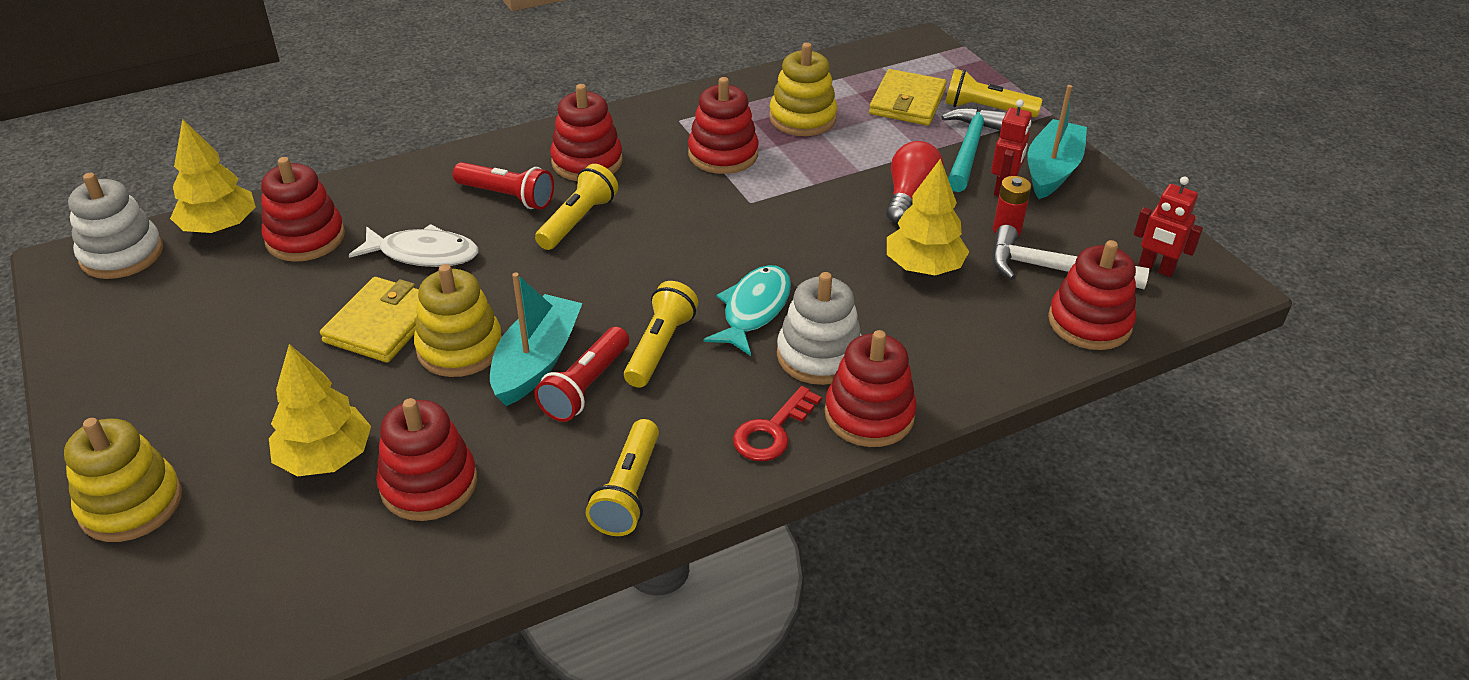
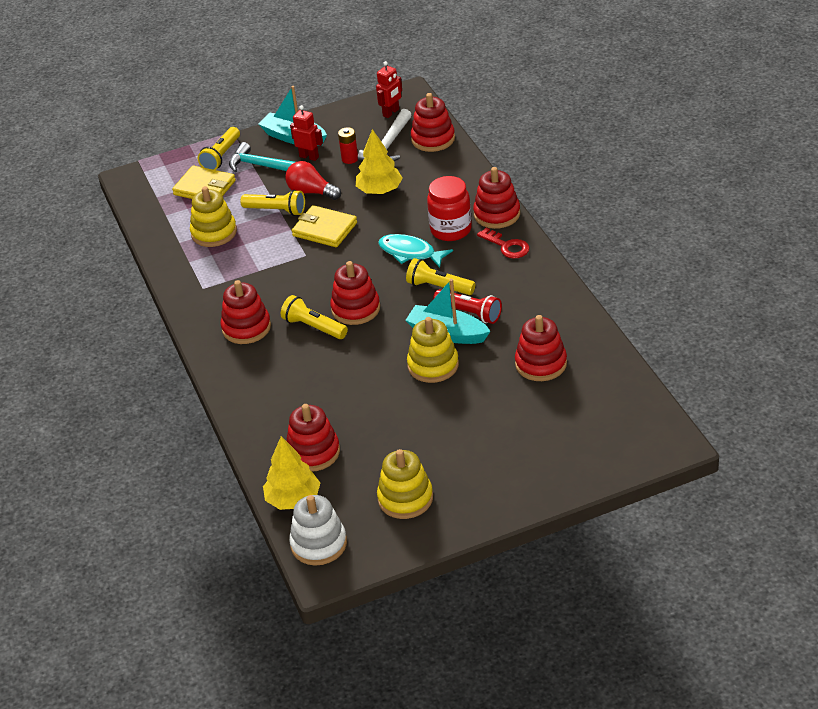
camera: 80 degrees left, 0 degrees up
yellow stacking toy [64,418,182,542] -> yellow stacking toy moved to [377,449,433,519]
yellow tree [269,344,371,476] -> none
yellow wallet [320,277,419,363] -> yellow wallet moved to [292,205,357,247]
white fish [349,224,478,267] -> none
red flashlight [453,162,554,209] -> none
yellow flashlight [586,419,659,536] -> yellow flashlight moved to [240,190,305,216]
red stacking toy [688,77,759,174] -> red stacking toy moved to [330,261,380,325]
white stacking toy [777,272,862,385] -> red jar [427,176,472,241]

